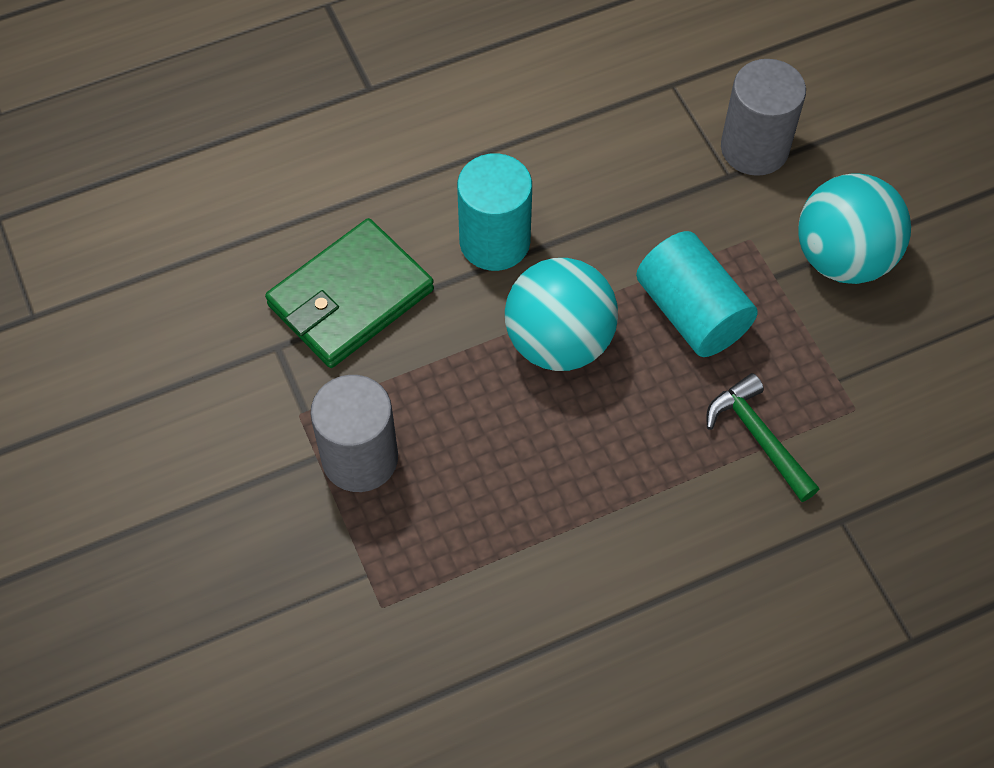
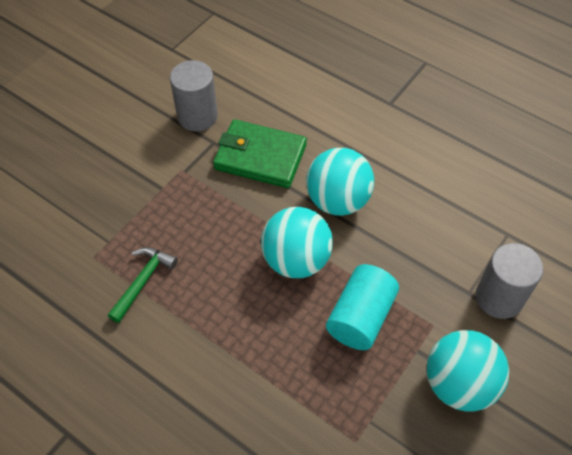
camera: 60 degrees right, 5 degrees down
grey cylinder [310,375,398,492] -> grey cylinder moved to [170,60,218,131]
turquoise cylinder [457,153,532,271] -> turquoise ball [306,148,374,216]
green hammer [706,373,819,502] -> green hammer moved to [108,247,178,323]

